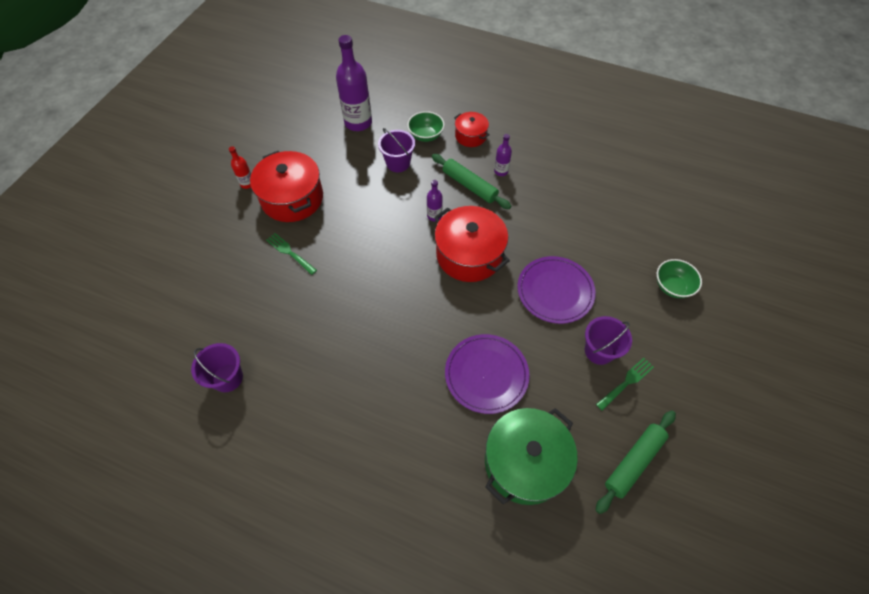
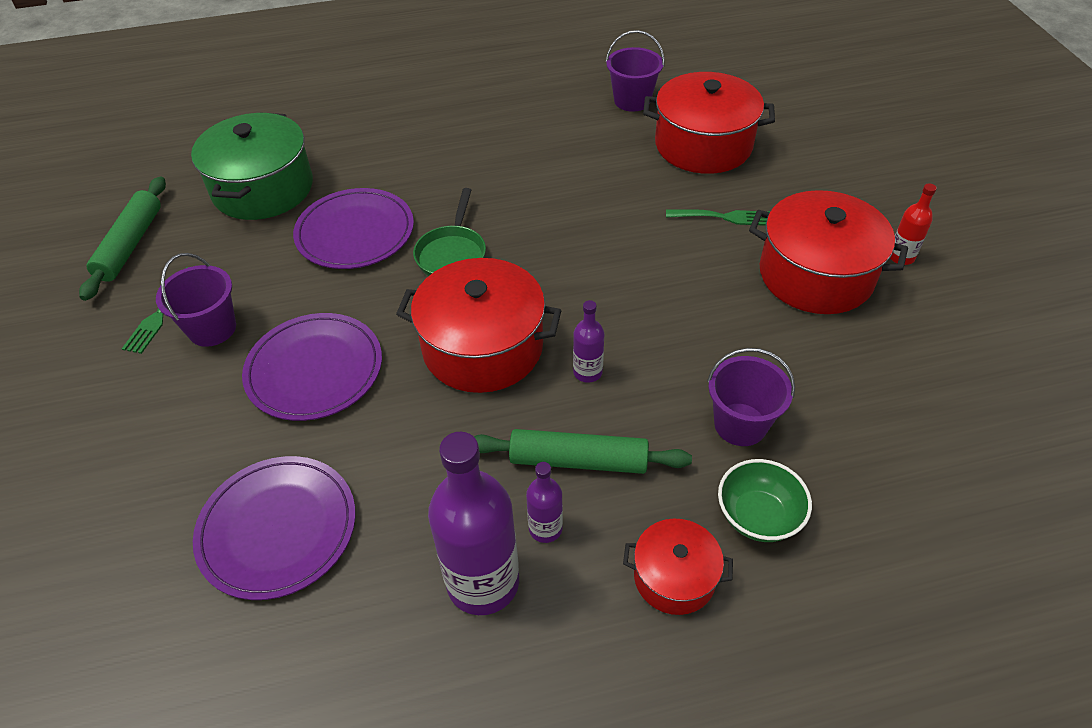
camera: 145 degrees right, 10 degrees down
purple bottle [336,35,372,131] -> purple bottle moved to [428,432,519,615]
green bowl [657,259,702,298] -> none
none -> purple plate [193,456,356,600]
none -> green pan [413,188,486,276]
none -> red pot [643,72,775,174]

